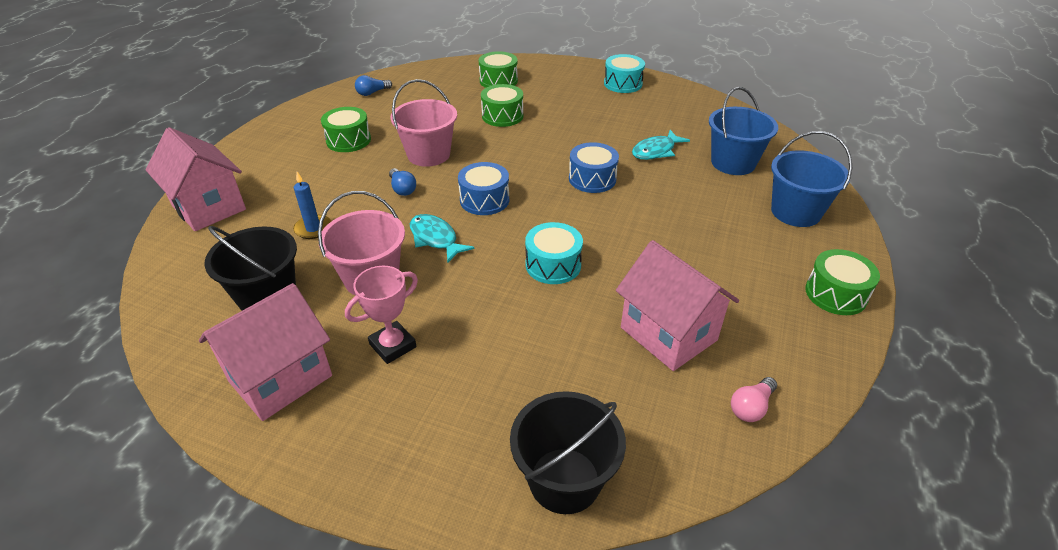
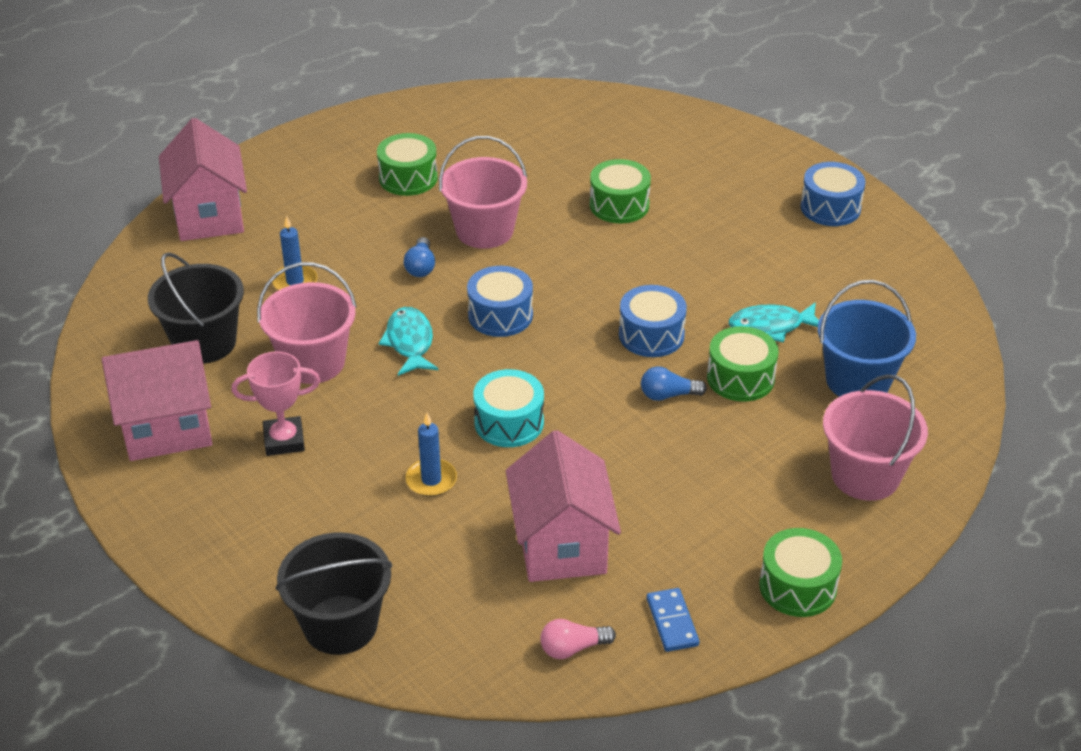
camera: 30 degrees right, 0 degrees up
blue light bulb [355,75,392,96] -> blue light bulb moved to [641,366,707,401]
green drum [479,51,518,88] -> green drum moved to [707,326,779,402]
turquoise drum [604,54,645,93] -> blue drum [800,162,865,226]
blue bucket [771,131,852,227] -> pink bucket [823,374,928,501]
none -> blue candle [405,413,457,496]
none -> blue domino [647,588,699,652]

